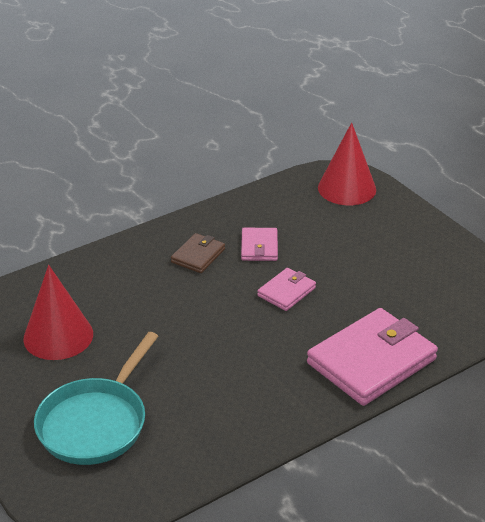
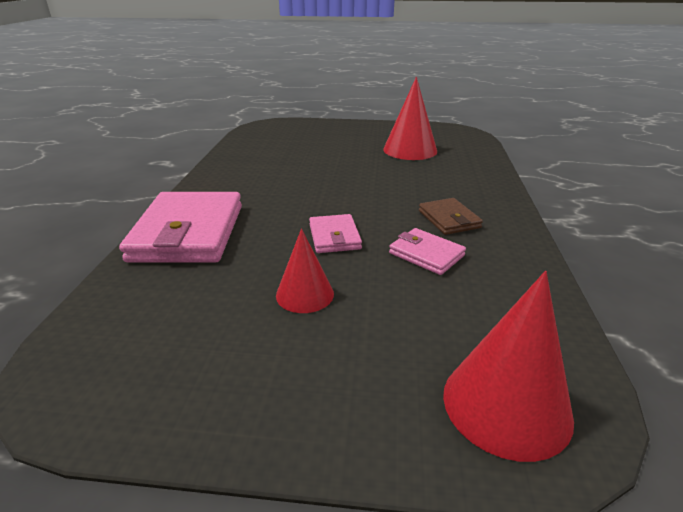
camera: 130 degrees right, 5 degrees down
turquoise pan [34,332,158,465] -> none
none -> red cone [276,228,334,313]

